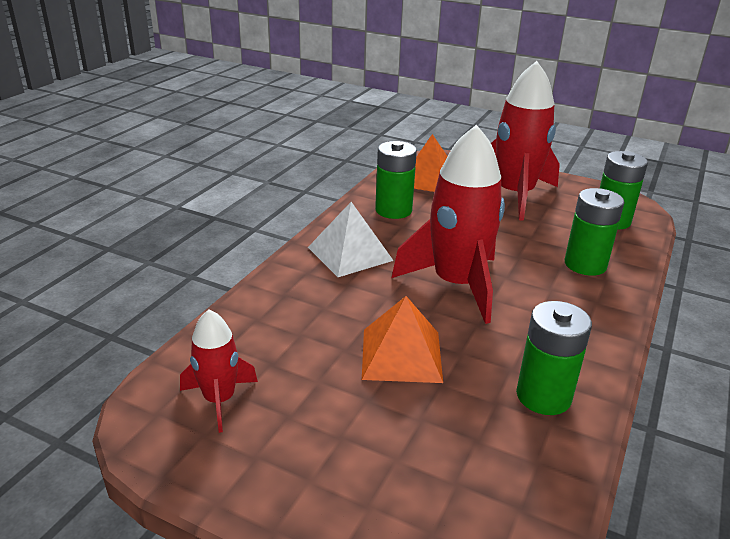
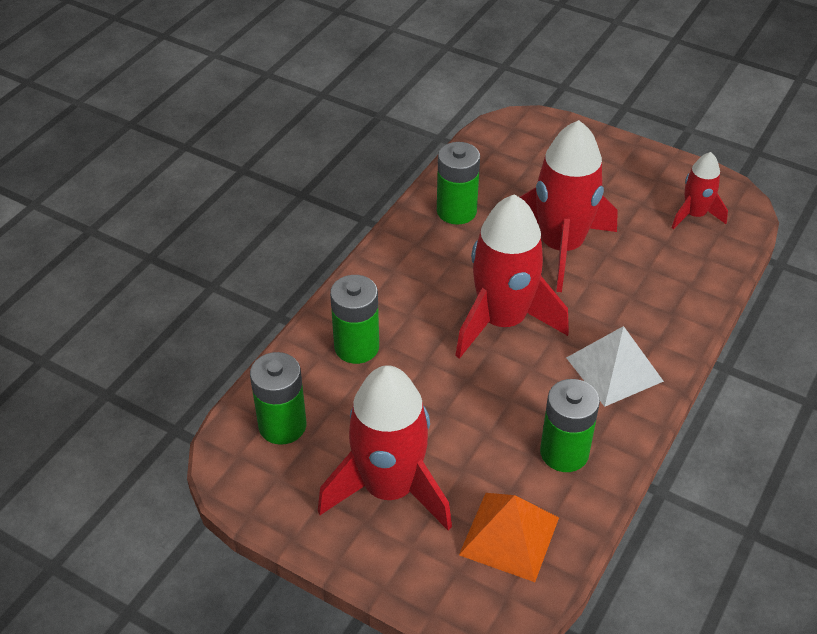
camera: 175 degrees left, 15 degrees up
orange pyramid [362,296,443,383] -> red rocket [520,120,618,292]

